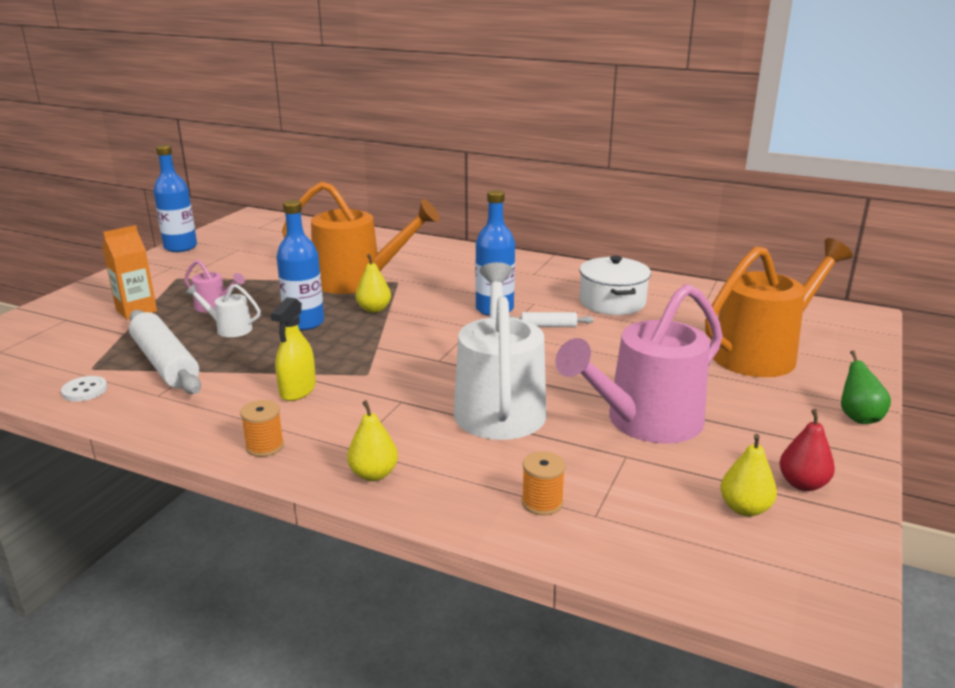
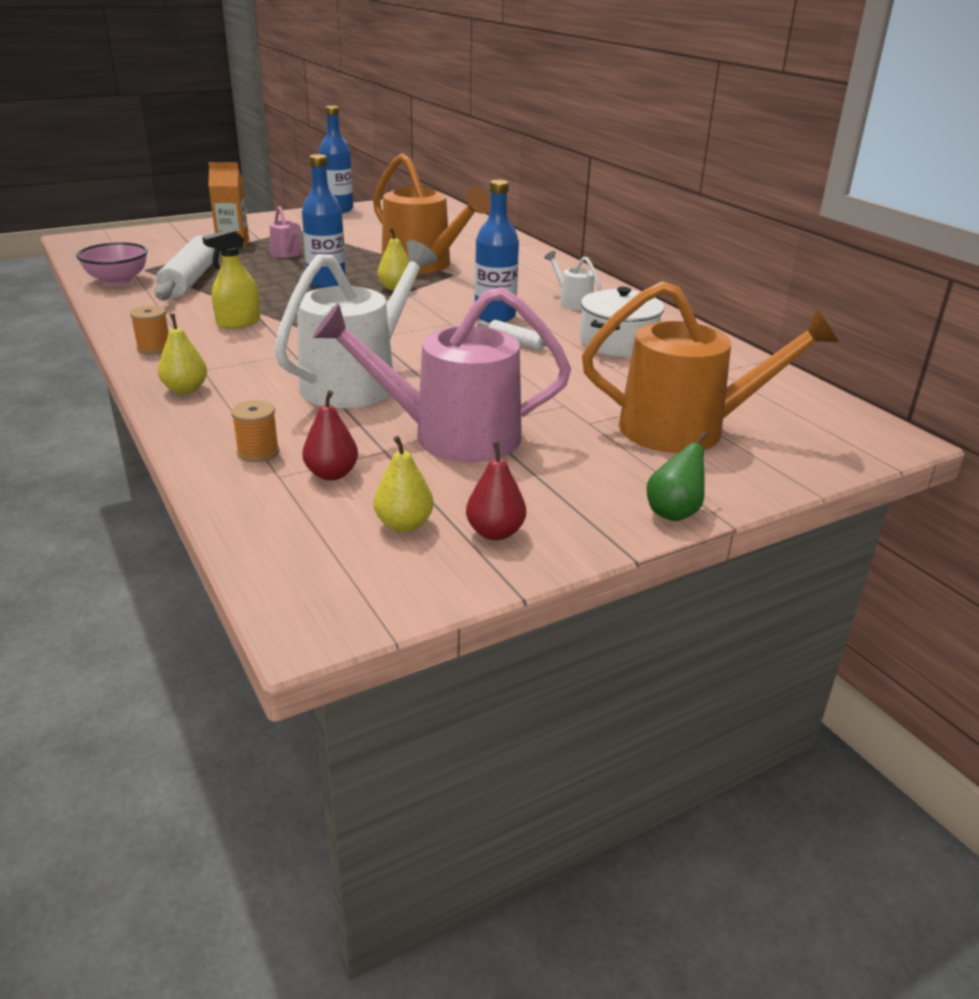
camera: 35 degrees right, 5 degrees up
white button [61,376,107,401] -> pink bowl [76,242,148,285]
white watering can [185,284,261,337] -> white watering can moved to [544,251,601,310]
none -> red pear [302,390,358,480]

